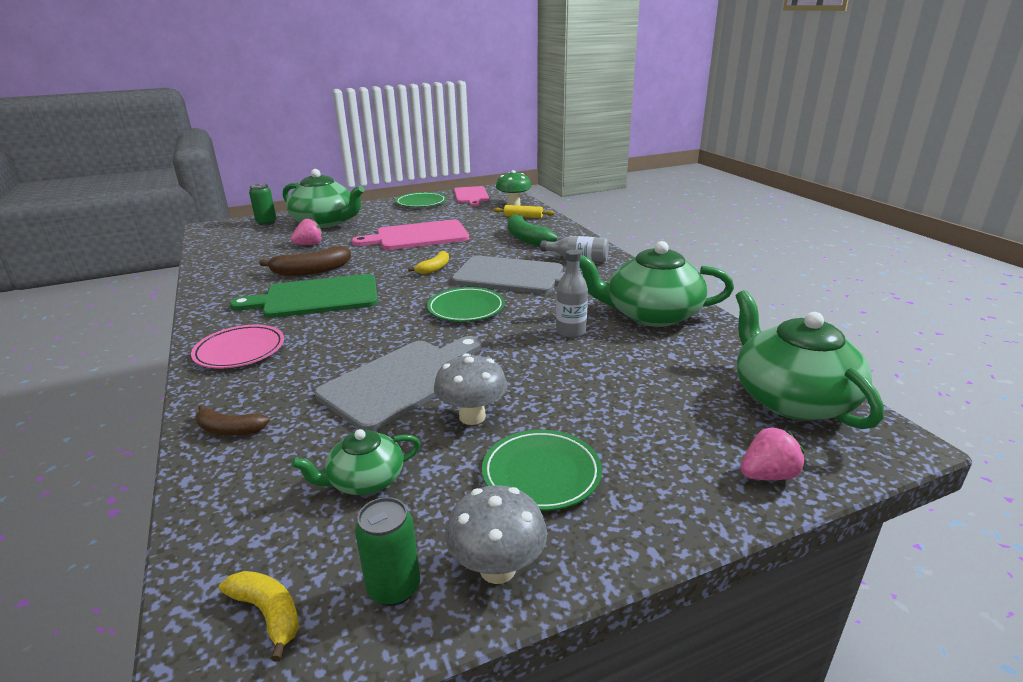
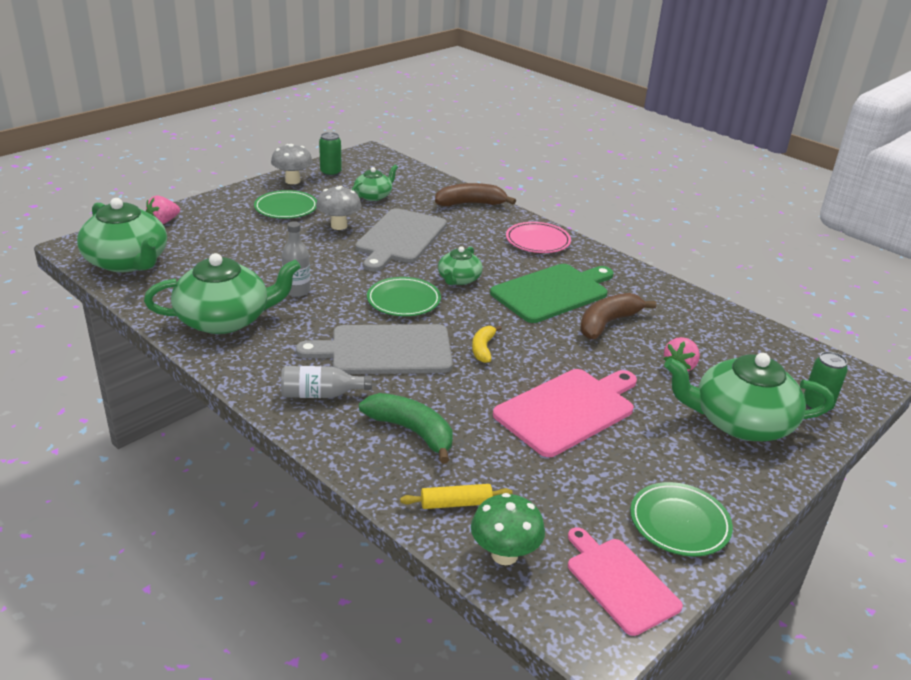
camera: 155 degrees right, 5 degrees up
brown banana [196,404,270,436] -> brown banana [435,183,516,206], size x1.67
yellow banana [219,571,299,662] -> none
none -> green teapot [438,246,482,285]

